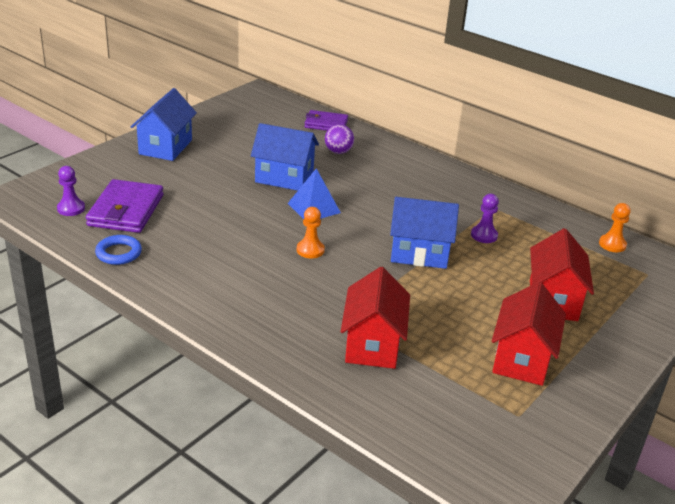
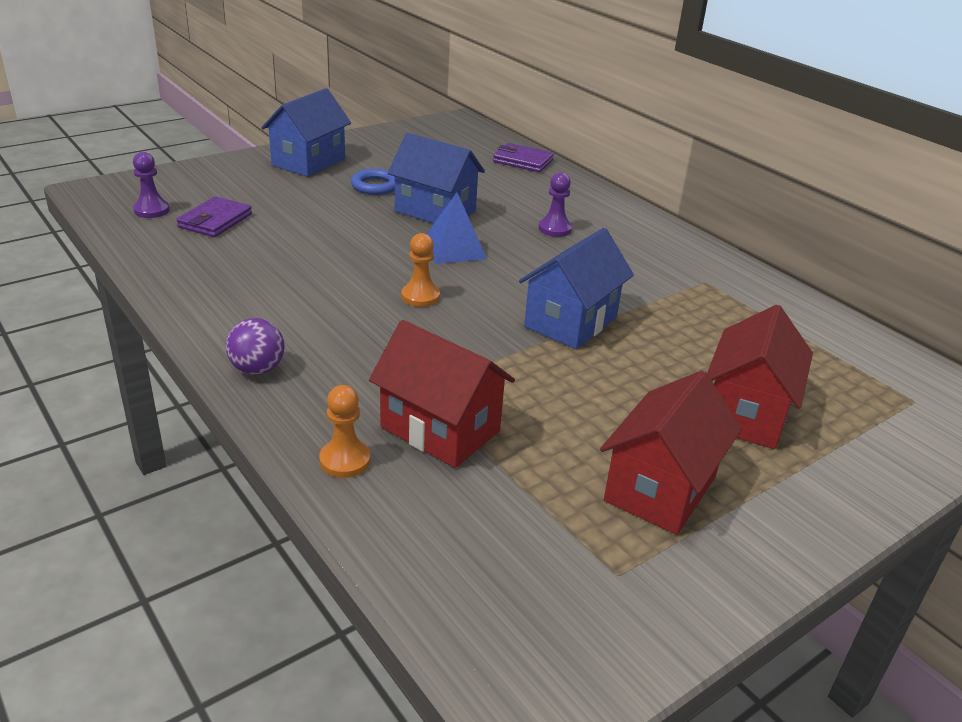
camera: 15 degrees right, 0 degrees up
purple wallet [86,179,163,233] -> purple wallet [177,196,252,237], size x0.65
blue ring [95,235,142,265] -> blue ring moved to [351,169,395,195]
purple ball [325,124,354,154] -> purple ball moved to [226,318,285,375]
red house [341,267,410,369] -> red house turned 75 degrees counterclockwise [369,320,515,468]
blue house [390,197,459,269] -> blue house turned 75 degrees counterclockwise [519,228,634,349]
purple pawn [471,194,499,243] -> purple pawn moved to [539,172,572,237]
orange pawn [599,203,631,252] -> orange pawn moved to [319,385,370,478]

